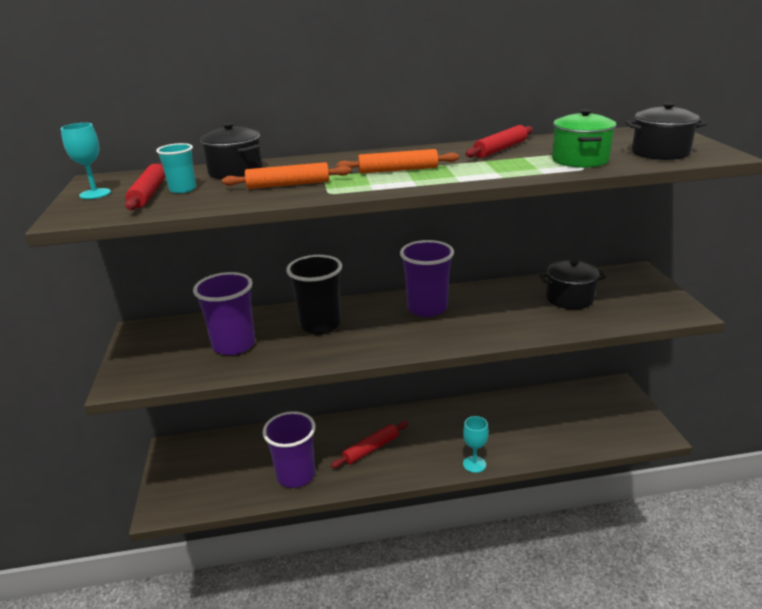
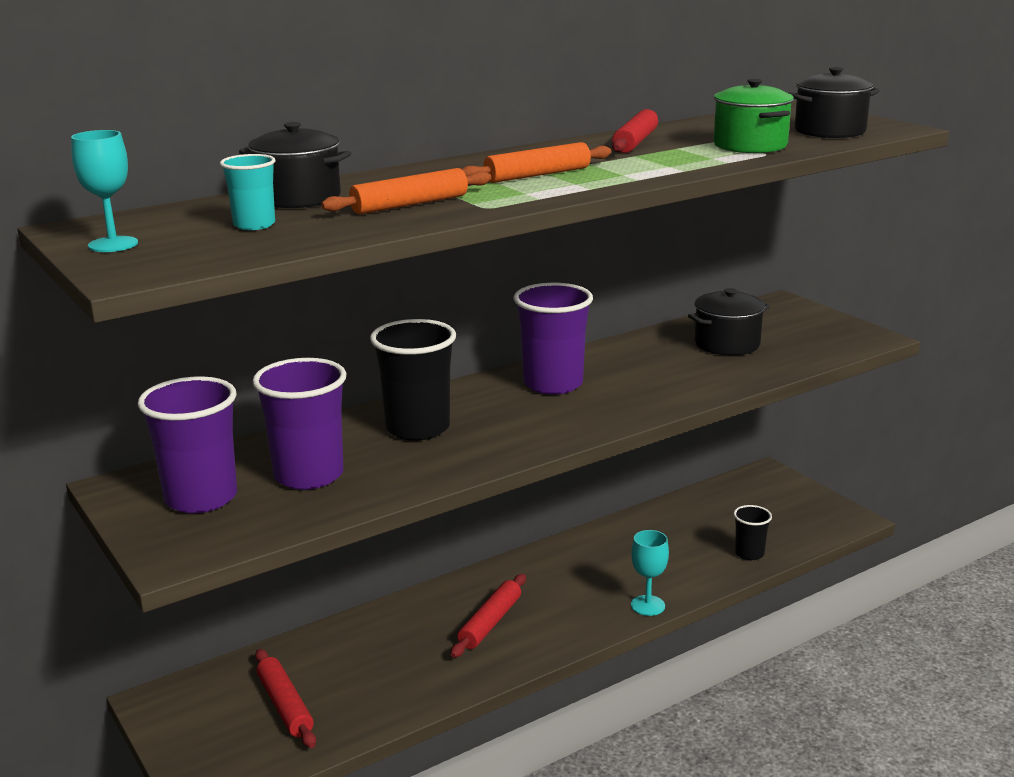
camera: 25 degrees left, 5 degrees down
red rolling pin [125,163,165,210] -> red rolling pin moved to [255,649,316,748]
purple cup [263,411,315,488] -> purple cup moved to [138,376,237,513]
none -> black cup [733,505,772,560]

